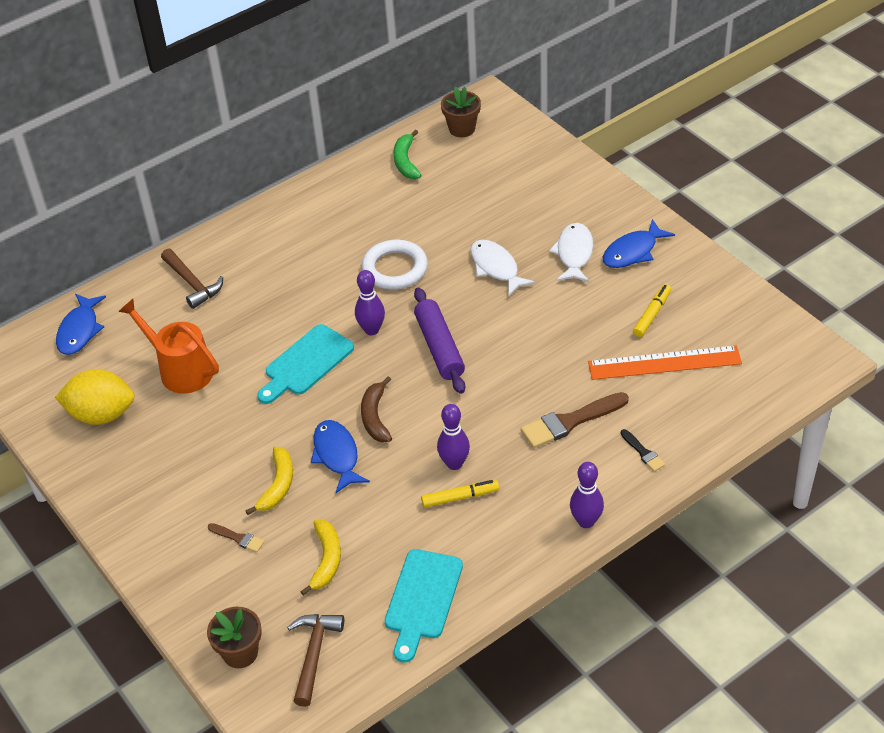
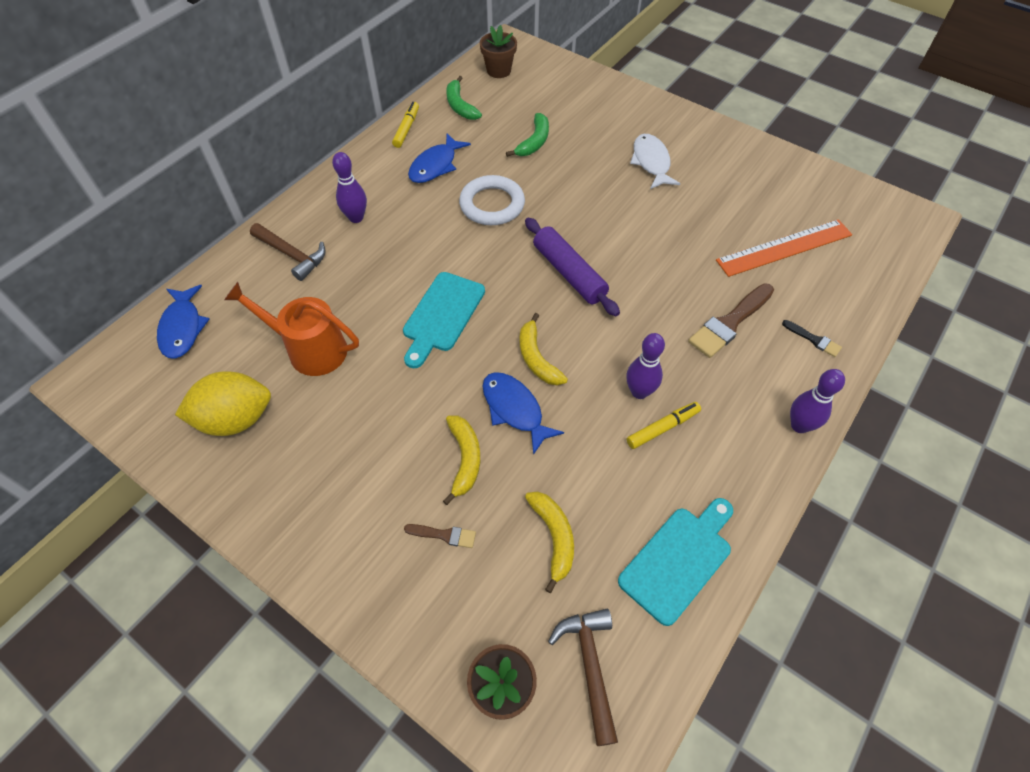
camera: 20 degrees left, 10 degrees up
purple bowling pin [355,270,385,335] -> purple bowling pin moved to [332,152,367,223]
brown banana [361,376,392,442] -> yellow banana [520,313,568,385]
turquoise cutting board [385,549,463,663] -> turquoise cutting board turned 135 degrees counterclockwise [618,498,733,626]
white fish [470,240,535,296] -> none
blue fish [603,219,675,268] -> blue fish moved to [408,133,471,183]
yellow marker [633,284,671,337] -> yellow marker moved to [392,102,419,148]
none -> green banana [506,113,549,157]

